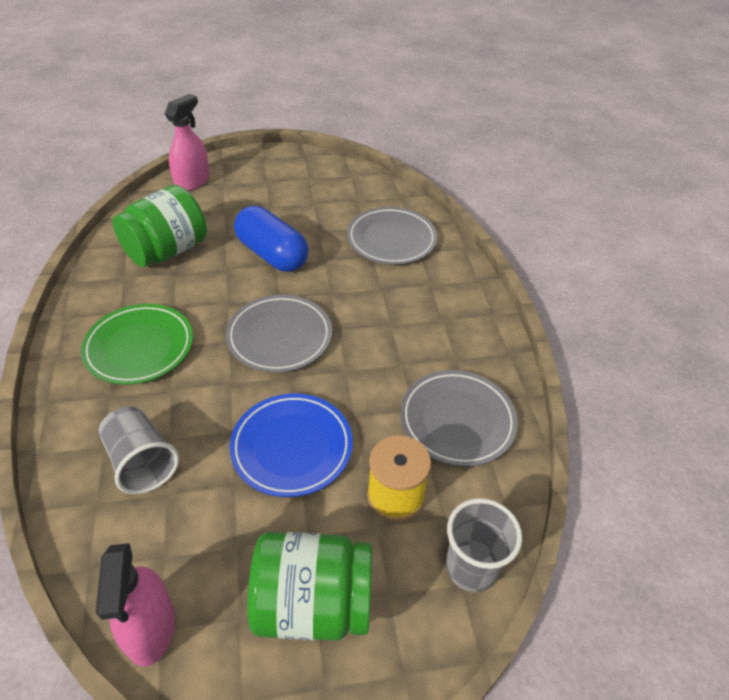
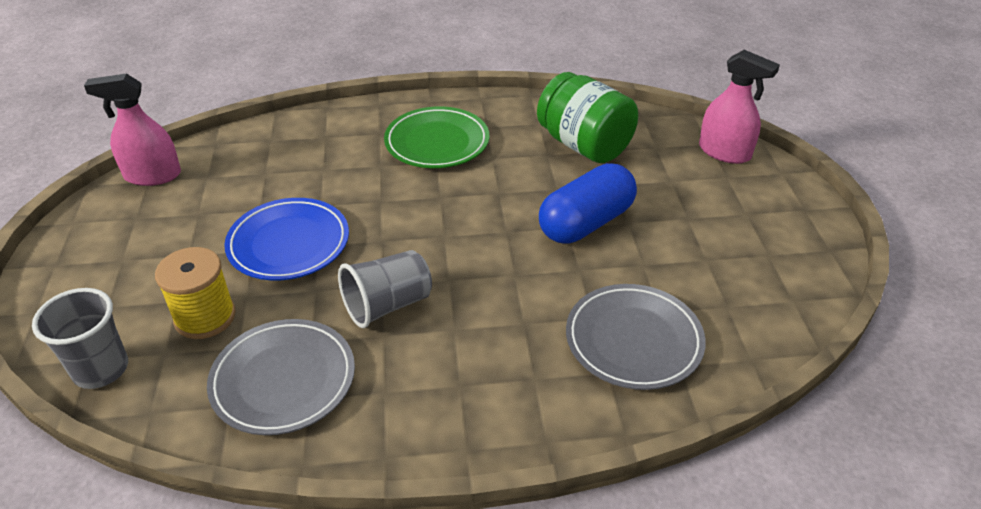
camera: 95 degrees right, 5 degrees down
grey cup [98,406,179,494] -> grey cup moved to [338,250,432,328]
grey plate [226,295,332,373] -> none
green jar [247,532,372,641] -> none

